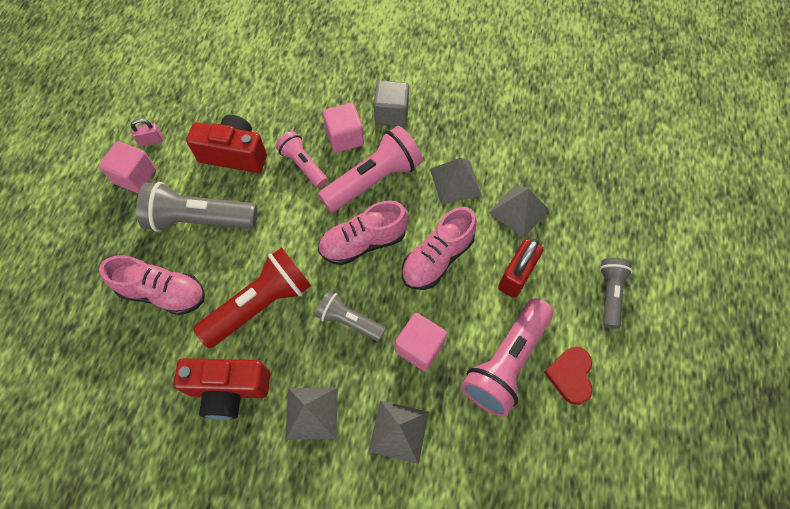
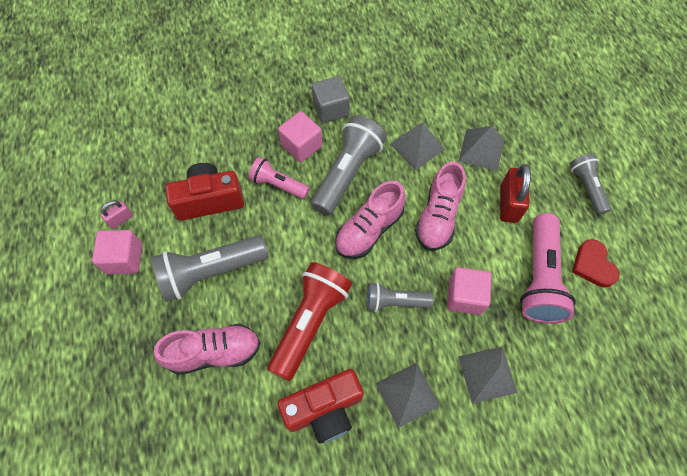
camera: 25 degrees left, 0 degrees up
pink flashlight [318,126,422,213] -> grey flashlight [311,115,387,216]

